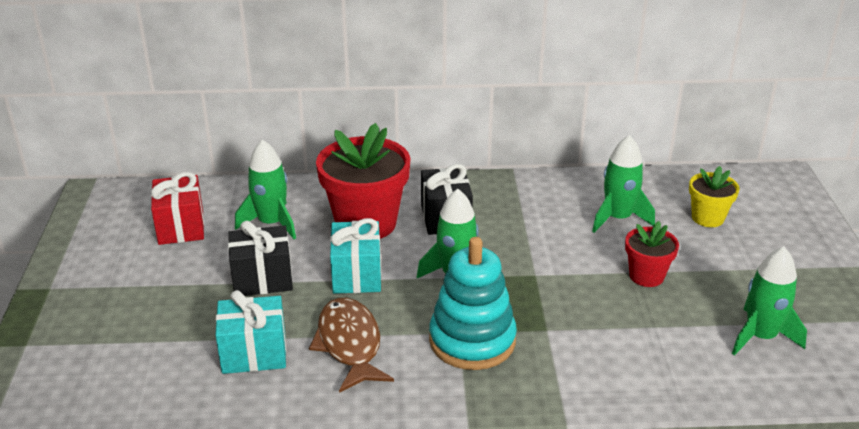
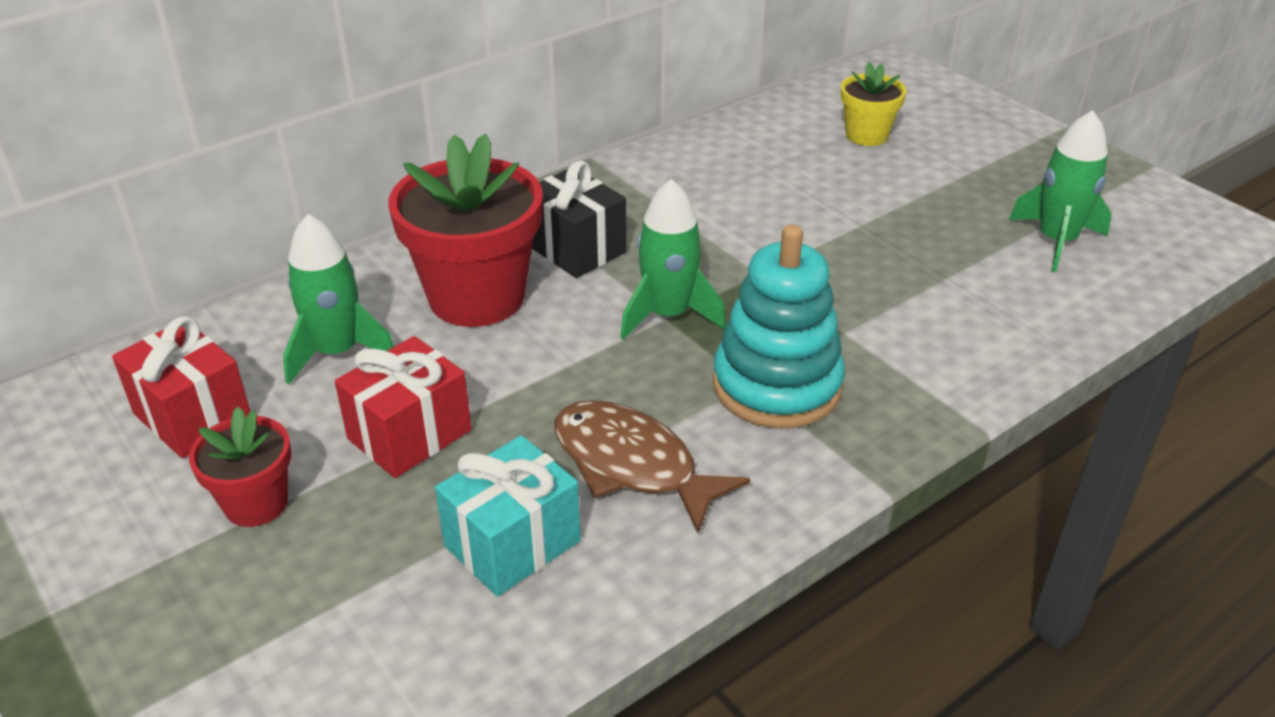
camera: 35 degrees left, 5 degrees up
black gift [228,221,293,296] -> red gift [335,336,472,478]
turquoise gift [330,218,381,294] -> none
green rocket [592,135,655,233] -> none
red flower pot [625,221,679,287] -> red flower pot moved to [189,407,291,527]

